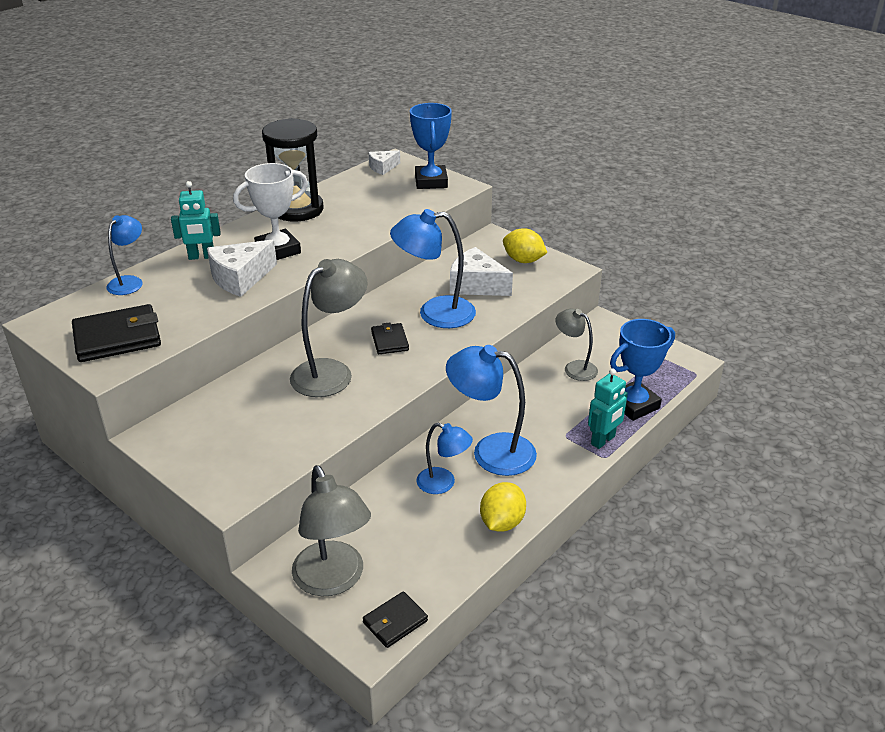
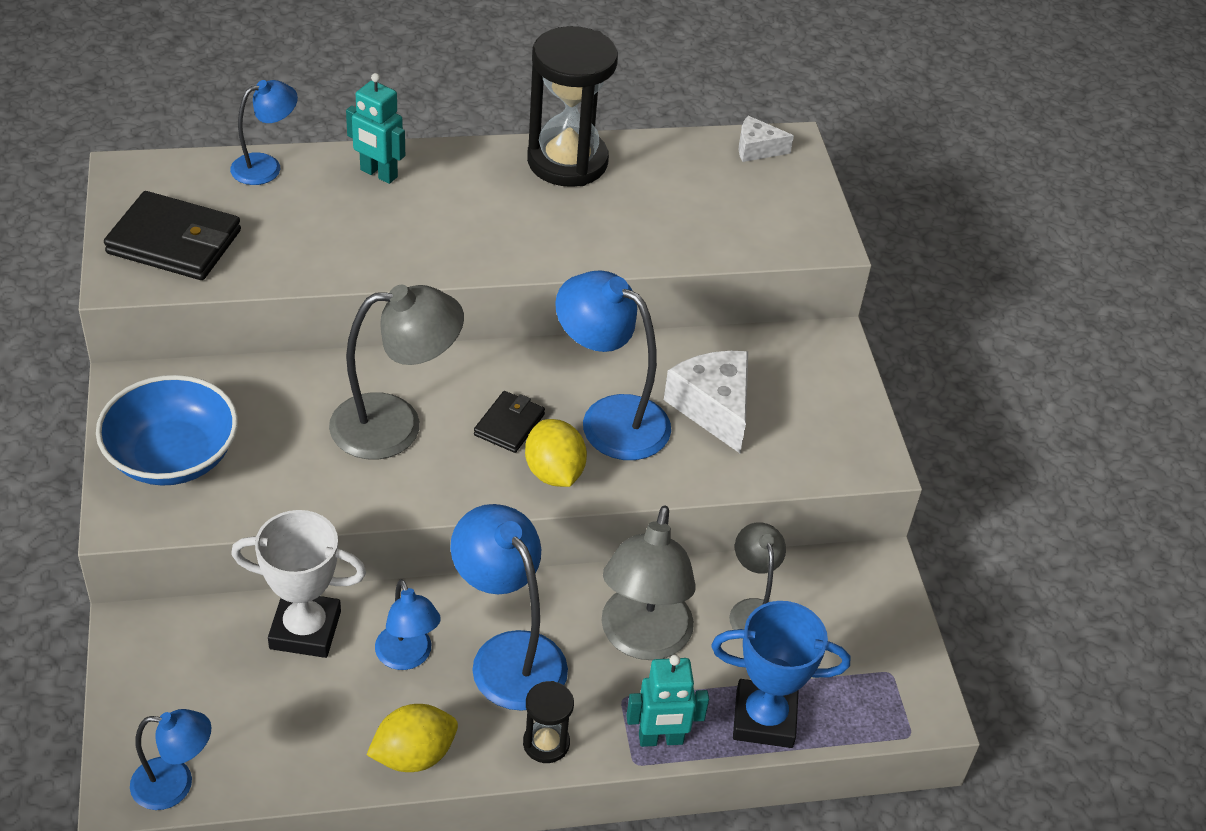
camera: 35 degrees right, 10 degrees up
white cheese [207,240,277,297] -> none
white trophy [233,163,308,260] -> white trophy moved to [231,510,366,658]
grey lamp [292,465,371,596] -> grey lamp moved to [601,505,695,660]
black wallet [363,591,428,648] -> blue lamp [130,709,212,810]
blue trophy [410,103,452,189] -> none
yellow lemon [503,228,547,263] -> yellow lemon moved to [525,419,587,487]
none -> blue bowl [96,375,238,486]
none -> black hourglass [523,681,574,763]

